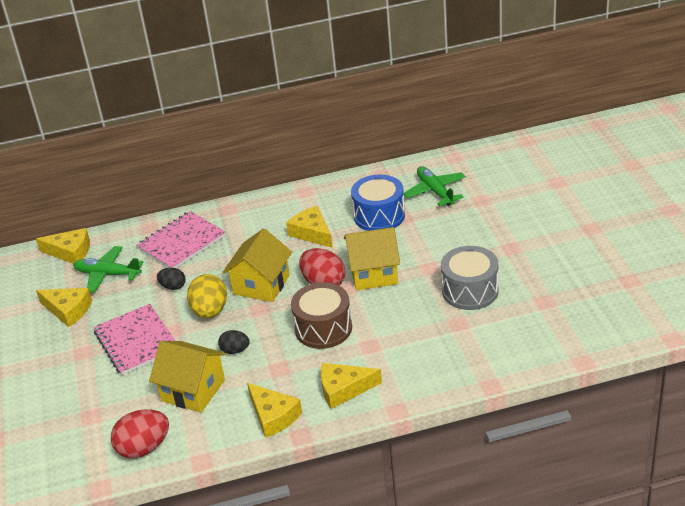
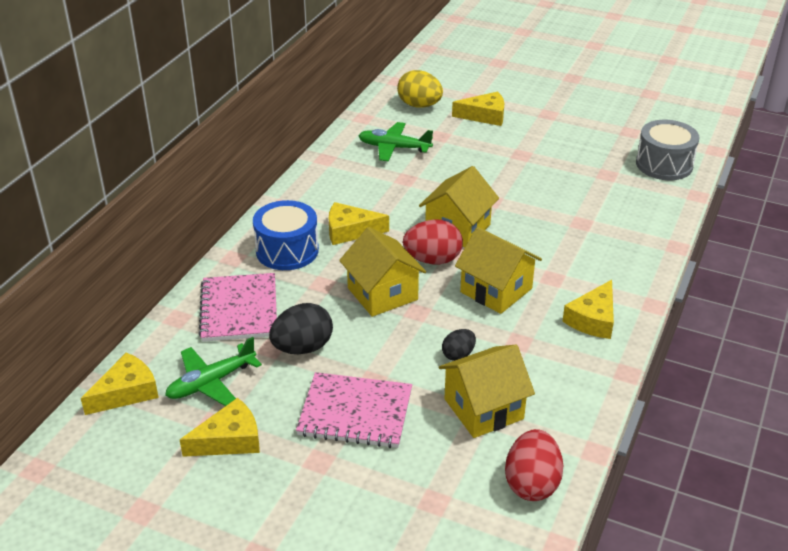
camera: 55 degrees left, 0 degrees up
black egg [157,268,186,290] -> black egg [269,303,333,354], size x1.73
yellow egg [187,274,227,318] -> yellow egg moved to [397,70,443,107]
yellow cheese [247,383,302,438] -> yellow cheese moved to [452,91,504,126]
brown drum [291,282,352,349] -> yellow house [455,227,542,314]
blue drum [351,174,405,231] -> blue drum moved to [253,200,319,270]
grey drum [441,246,499,310] -> grey drum moved to [636,120,699,180]

